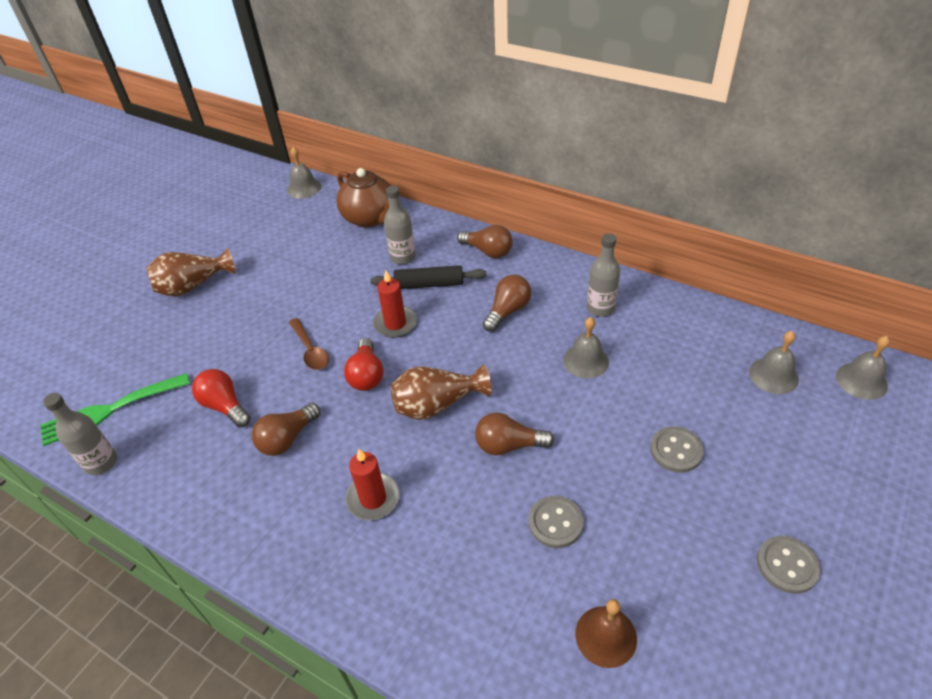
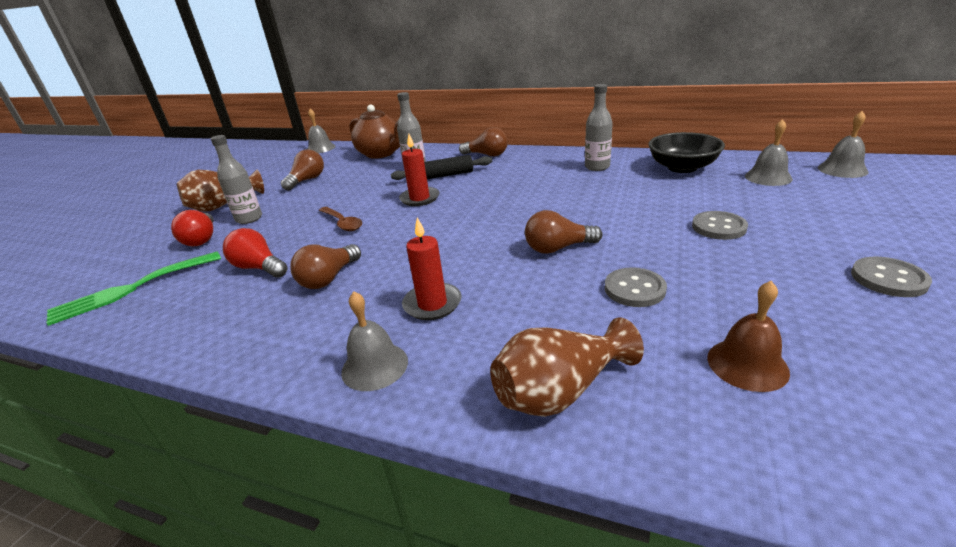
camera: 10 degrees left, 15 degrees down
grey bottle [43,393,117,475] -> grey bottle moved to [211,135,262,224]
red light bulb [344,338,383,391] -> red light bulb moved to [171,210,214,246]
brown vase [391,365,491,420] -> brown vase moved to [490,317,644,417]
brown light bulb [483,275,531,332] -> brown light bulb moved to [281,149,324,191]
grey bell [563,317,609,379] -> grey bell moved to [341,291,408,391]
none -> black bowl [648,132,725,173]

